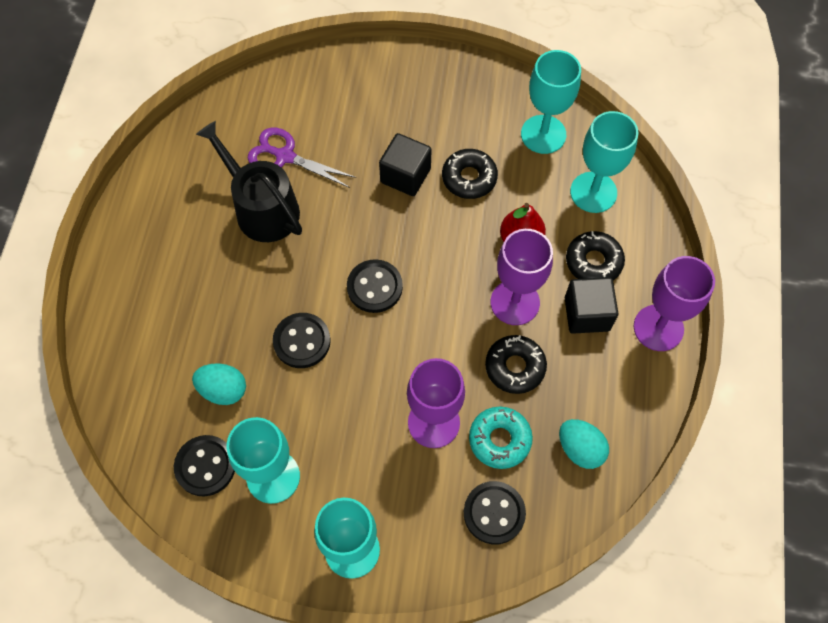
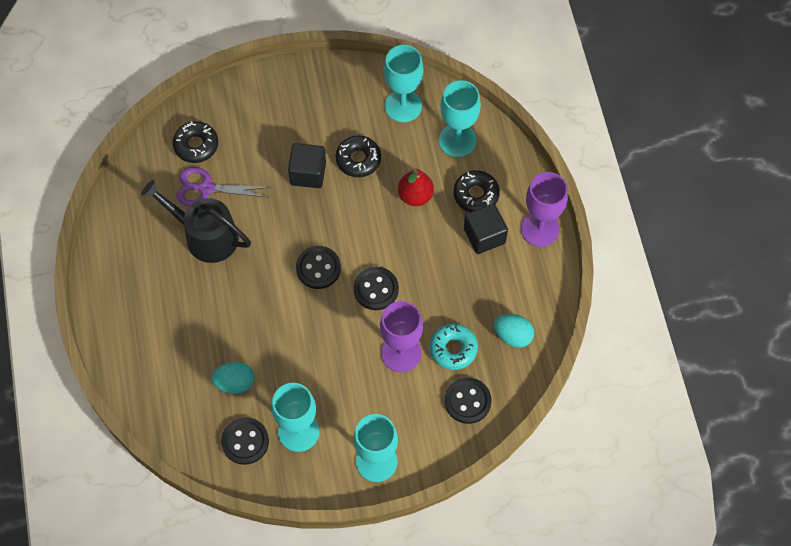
camera: 20 degrees left, 0 degrees up
black button [273,313,331,368] -> black button moved to [354,267,399,310]
black donut [485,335,547,394] -> black donut moved to [173,121,218,163]
purple goblet [491,229,553,325] -> none

